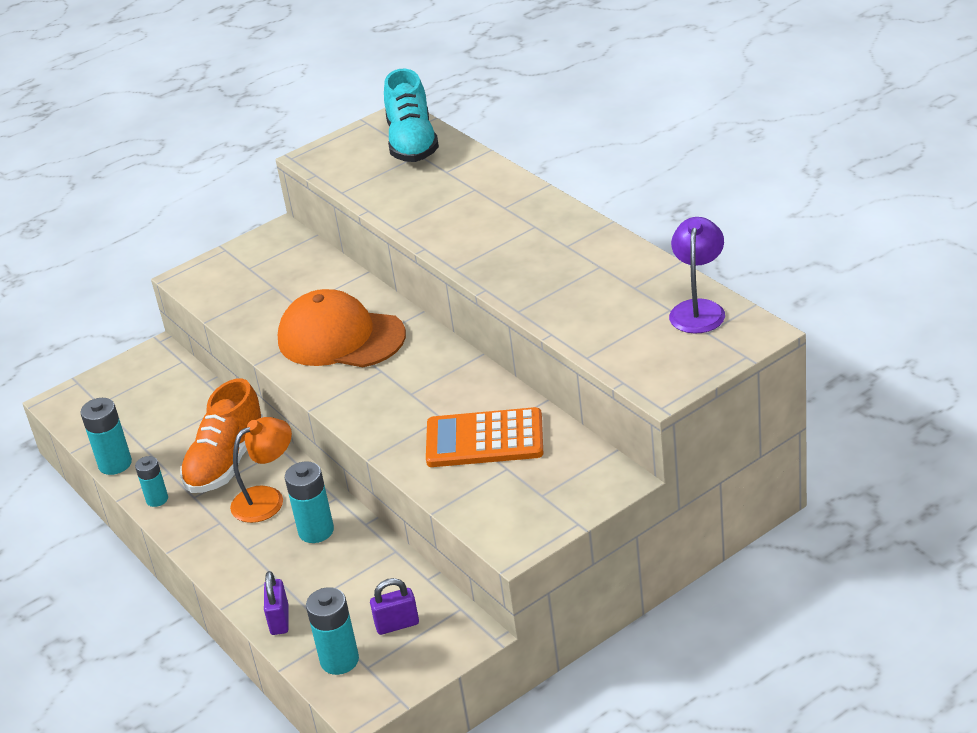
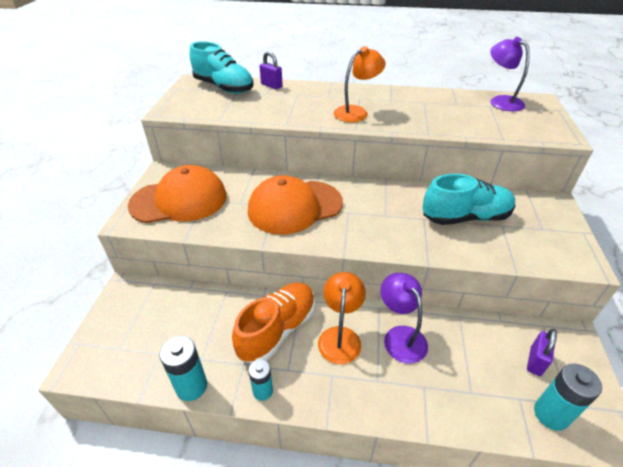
camera: 50 degrees left, 5 degrees up
orange shoe [180,379,263,493] -> orange shoe turned 120 degrees counterclockwise [232,283,315,363]
purple padlock [264,571,288,635] -> purple padlock moved to [260,51,282,89]
turquoise battery [285,461,334,543] -> purple lamp [381,273,428,363]
orange calculator [426,407,543,467] -> turquoise shoe [422,174,515,225]
none -> orange cap [128,165,227,223]
none -> orange lamp [334,46,386,122]

